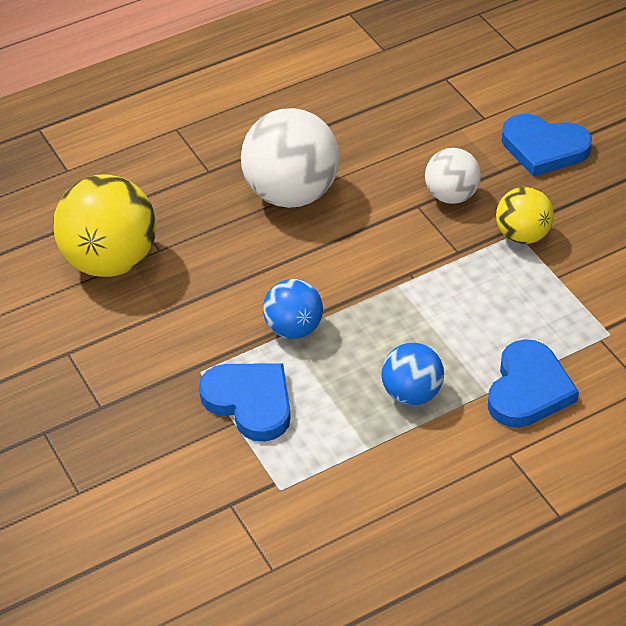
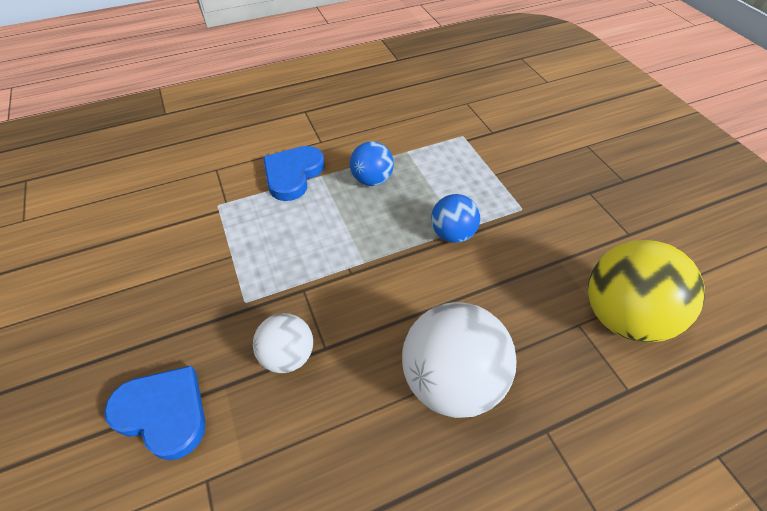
camera: 175 degrees left, 5 degrees up
blue heart [199,363,291,442] -> none
yellow ball [496,187,554,244] -> none

